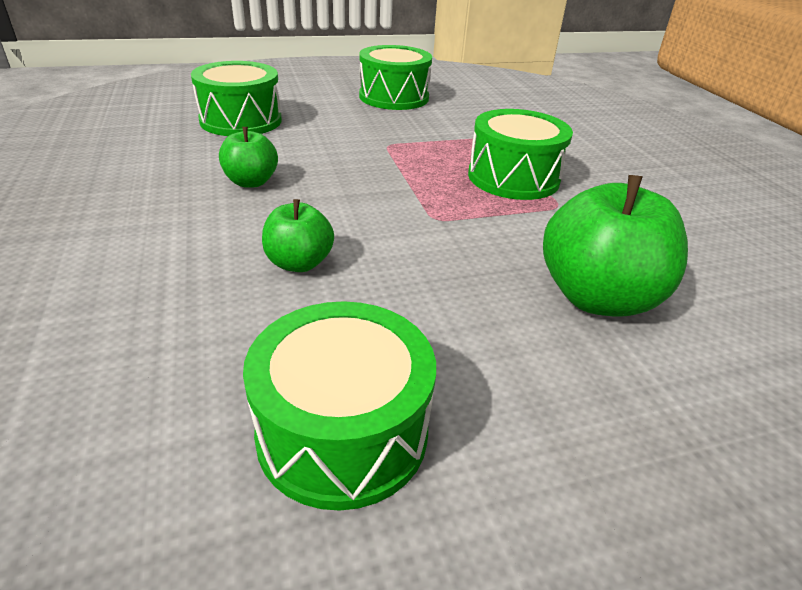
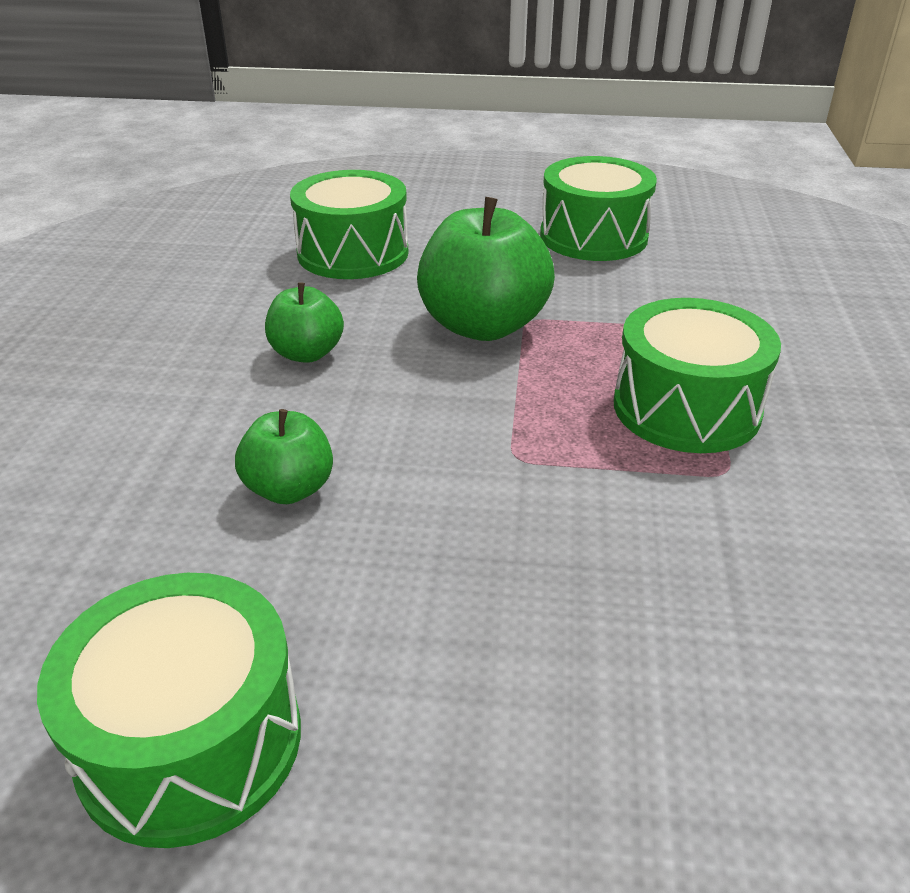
camera: 25 degrees right, 0 degrees up
green apple [543,175,688,317] -> green apple moved to [417,197,555,341]

